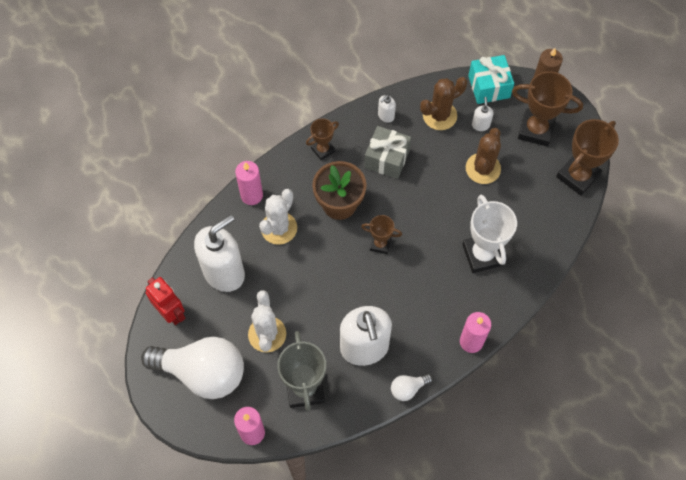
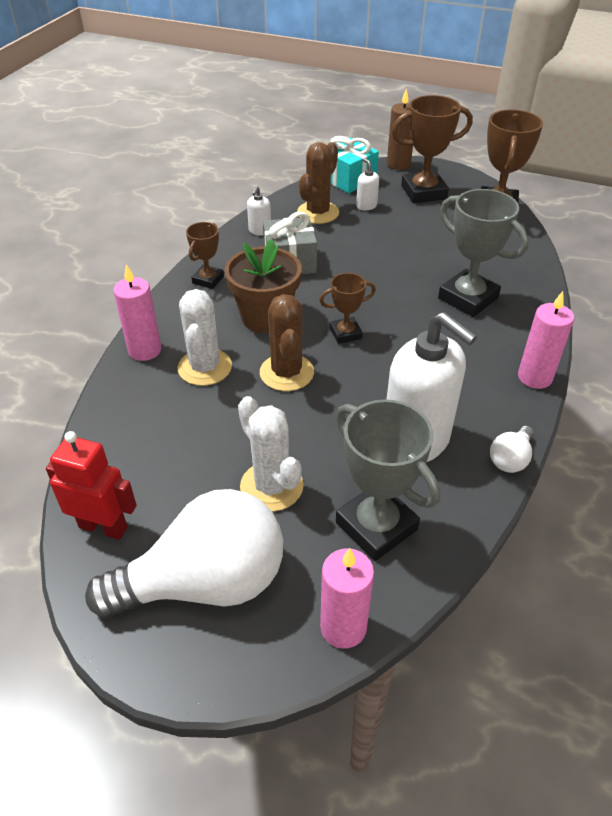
camera: 30 degrees left, 20 degrees down
white soap dispenser [194,215,245,292] -> none
white trophy [462,195,517,273] -> grey trophy [438,189,529,317]
brown cactus [466,128,501,184] -> brown cactus moved to [260,294,314,391]

